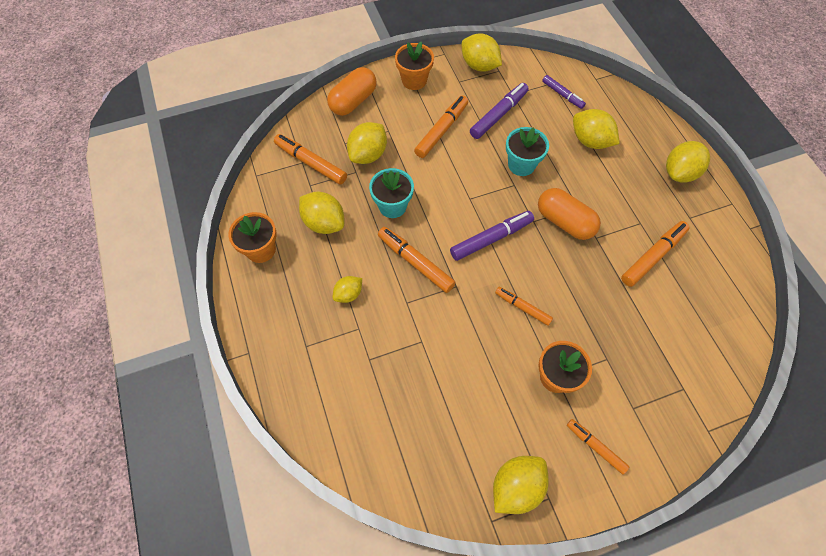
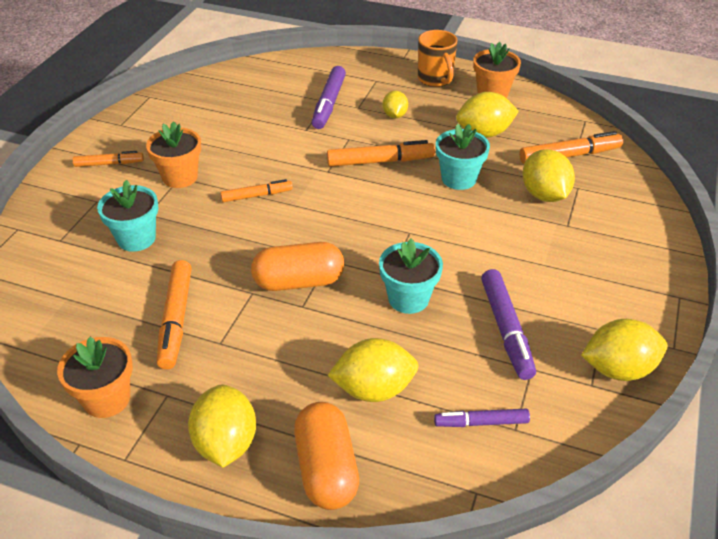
camera: 130 degrees right, 20 degrees down
orange capsule [327,67,377,116] -> orange capsule moved to [294,402,359,510]
orange flower pot [395,42,434,90] -> orange flower pot moved to [57,337,133,418]
orange marker [414,95,468,158] -> none
purple marker [450,211,534,261] -> purple marker moved to [312,66,346,129]
yellow lemon [493,456,549,514] -> none
none -> turquoise flower pot [97,180,158,252]
none -> orange mug [418,30,458,87]

